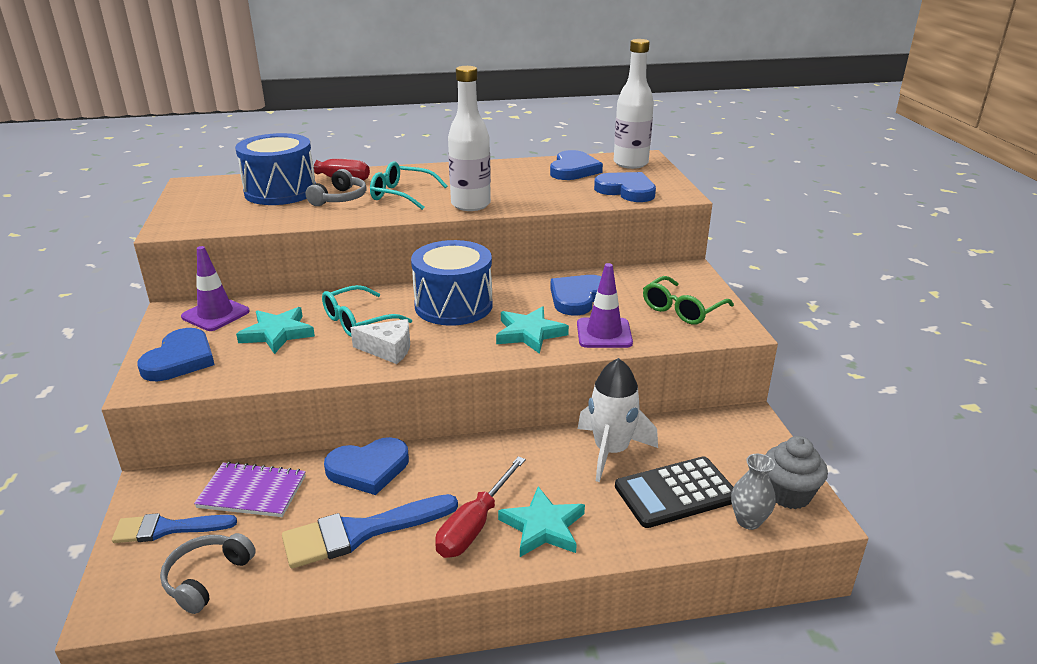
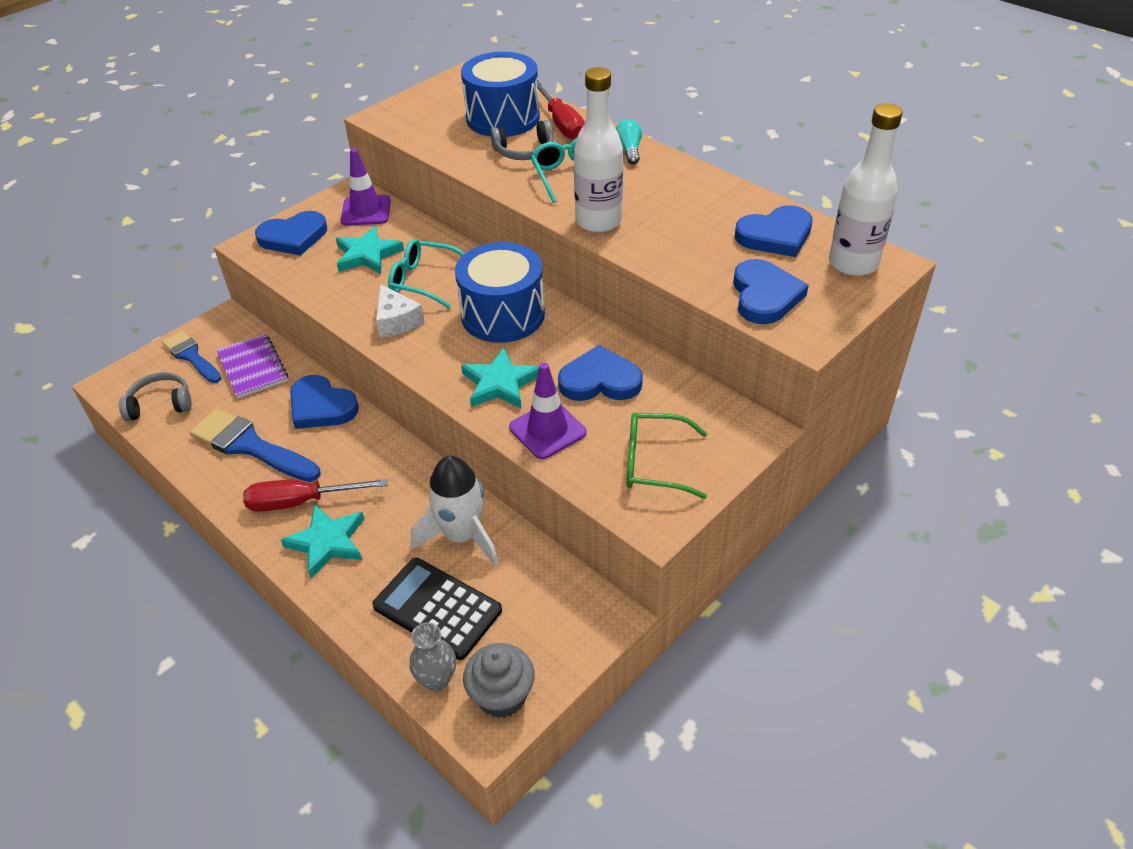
camera: 55 degrees right, 15 degrees up
none -> turquoise light bulb [615,120,642,165]

